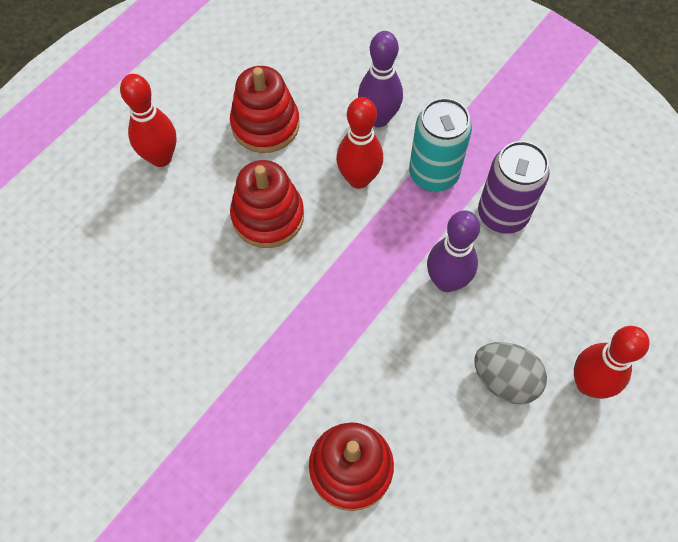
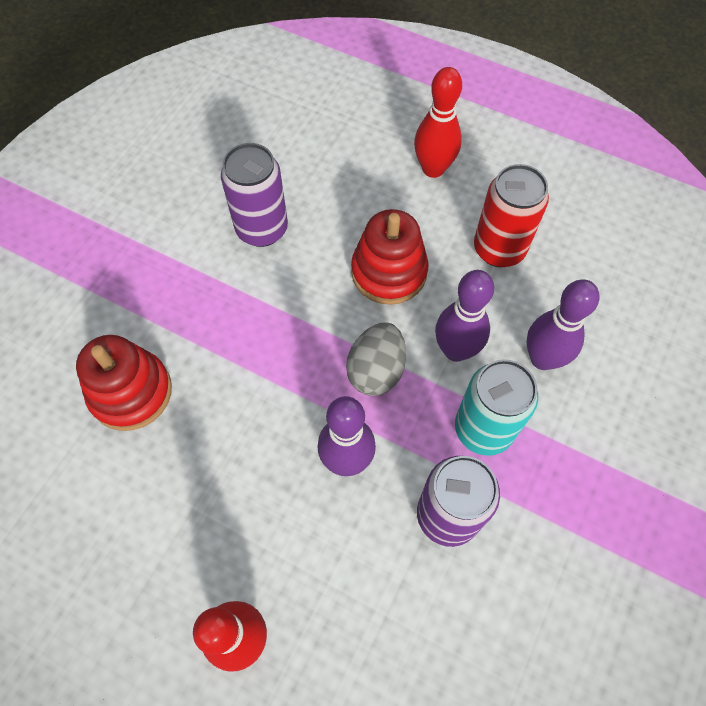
camera: 80 degrees right, 0 degrees up
red stacking toy [230,66,300,153] -> red can [474,164,549,267]
red bowling pin [336,97,383,189] -> purple bowling pin [435,270,494,362]
grey egg [474,342,547,404] -> grey egg moved to [346,322,406,396]
none -> purple can [221,143,288,247]

